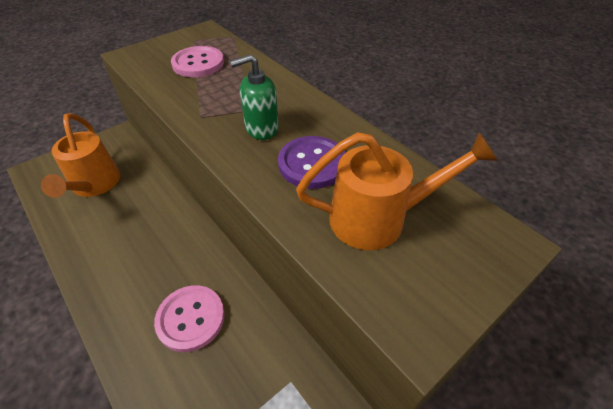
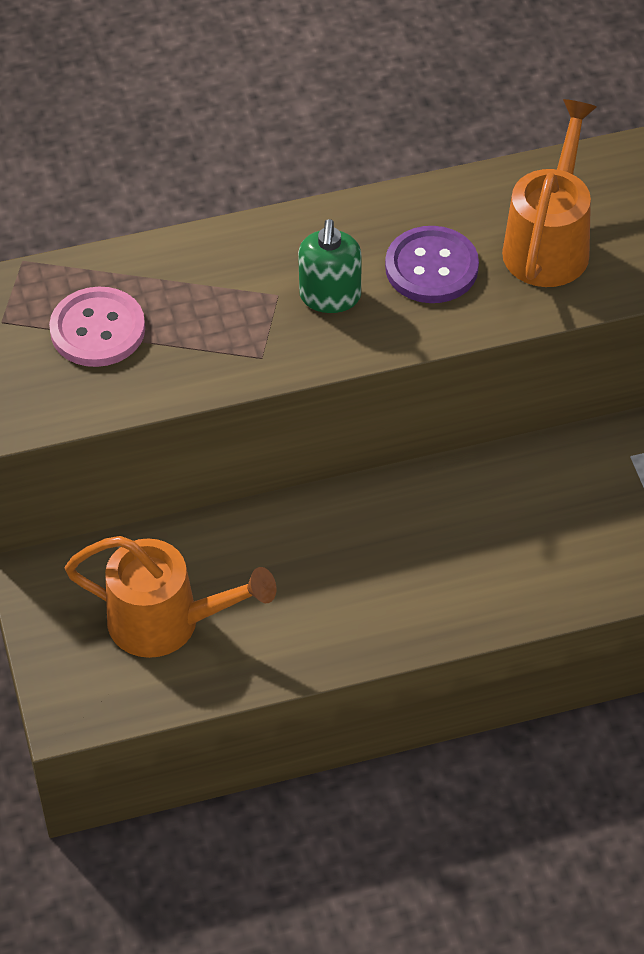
camera: 65 degrees left, 5 degrees up
pink button [154,285,225,352] -> none

